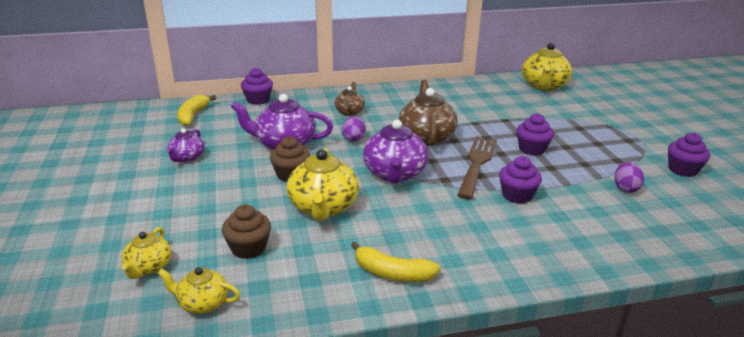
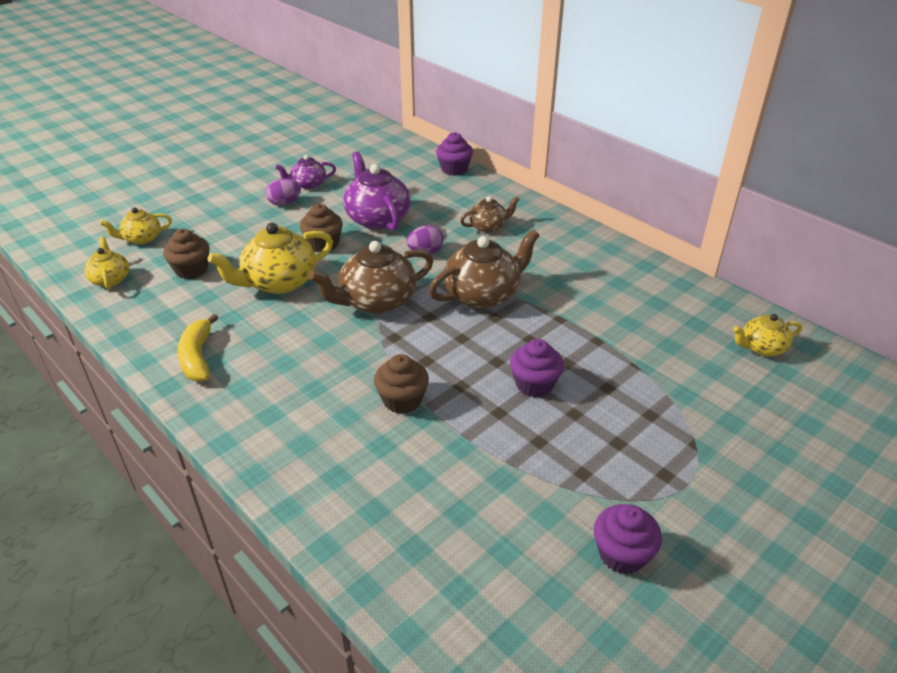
camera: 60 degrees right, 10 degrees up
yellow banana [177,95,216,126] -> none
purple teapot [363,120,428,184] -> brown teapot [309,241,433,314]
brown fork [457,136,497,199] -> none
purple cupcake [499,156,542,204] -> brown cupcake [374,354,429,414]
yellow teapot [522,43,572,91] -> yellow teapot [733,314,802,356], size x0.56
purple egg [614,162,644,193] -> purple egg moved to [266,178,301,206]

